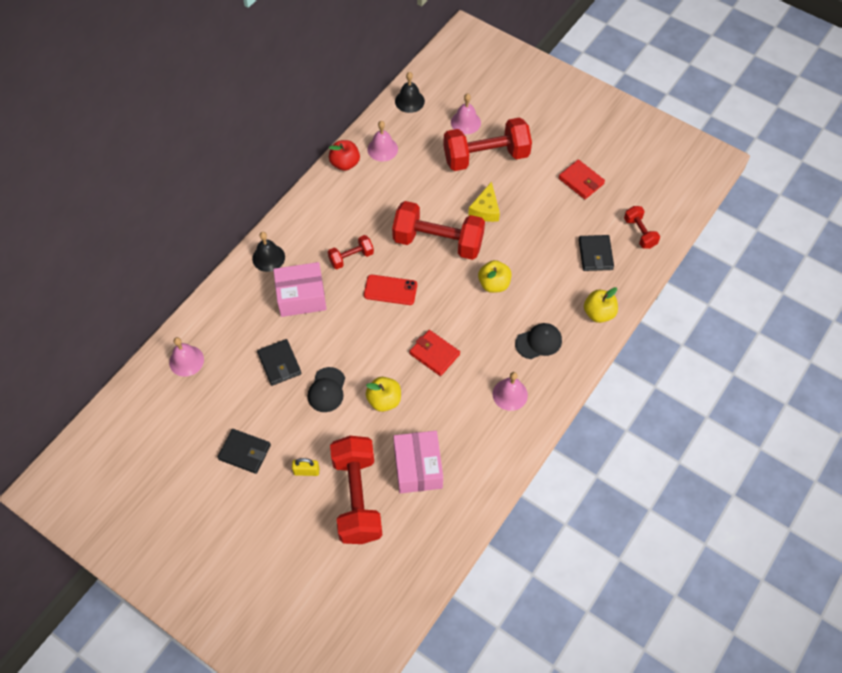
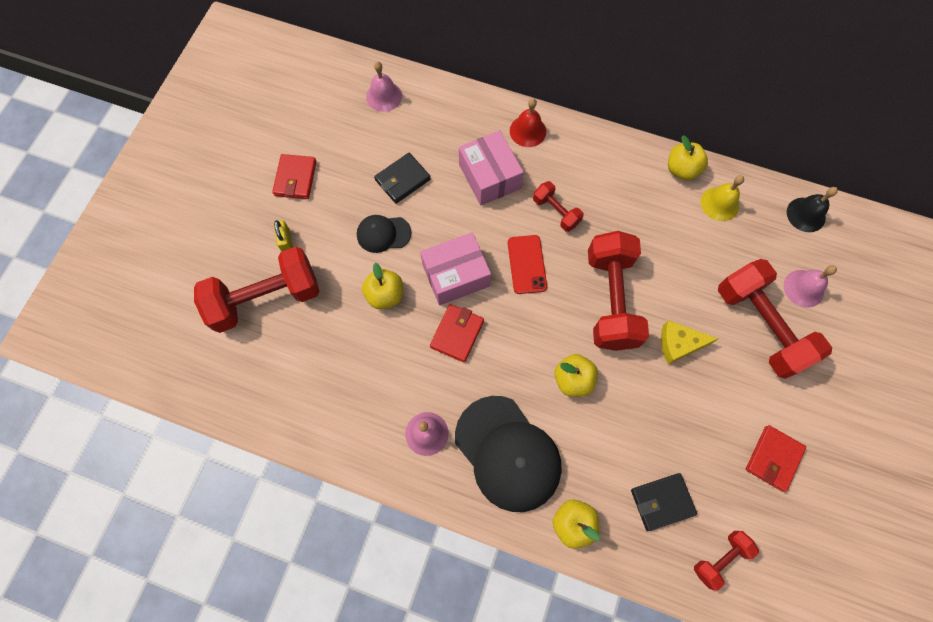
camera: 75 degrees right, 10 degrees up
black wallet [218,429,271,474] -> red wallet [272,154,317,199]
black bell [252,232,285,272] -> red bell [510,98,546,147]
red apple [329,140,360,171] -> yellow apple [668,135,708,181]
pink bell [367,121,398,162] -> yellow bell [701,175,744,221]
pink box [393,431,443,493] -> pink box moved to [420,232,491,305]
black cap [515,323,562,359] -> black cap [455,396,562,512], size x1.96

